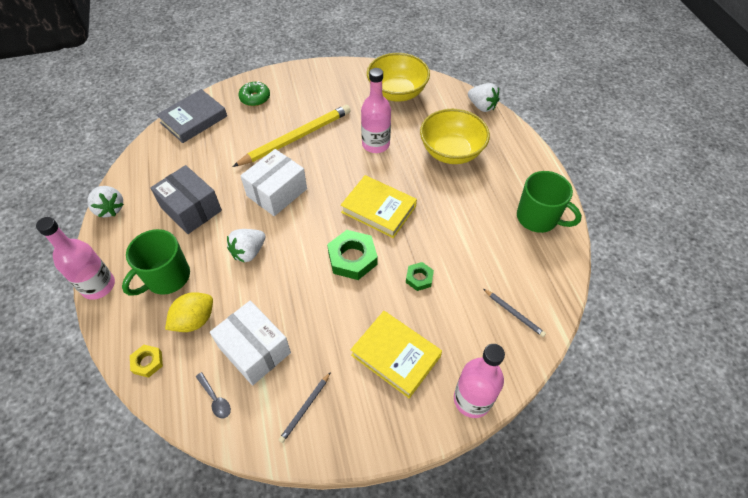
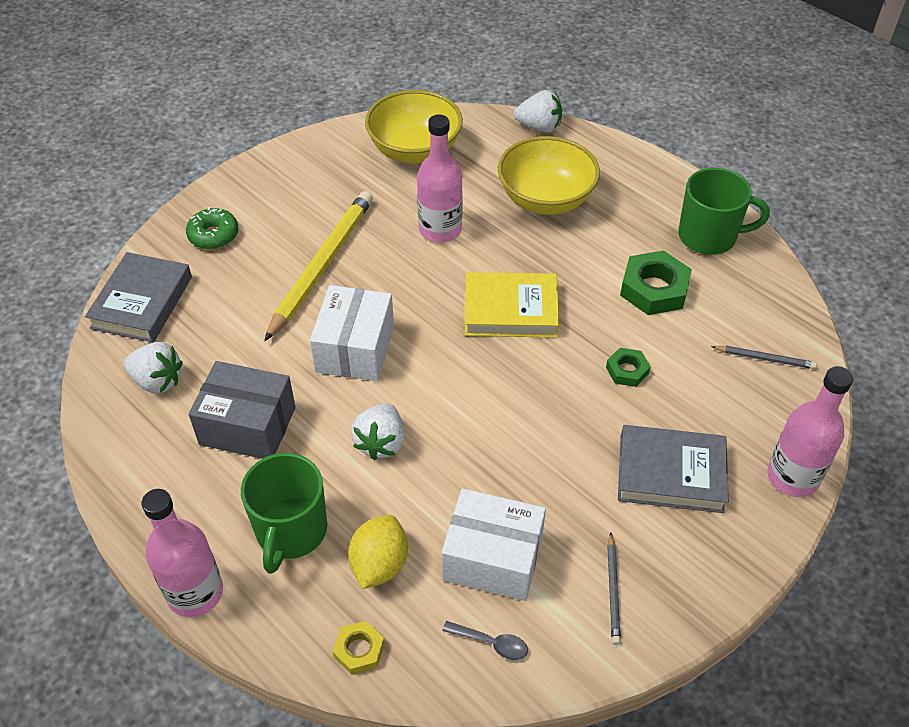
camera: 30 degrees left, 5 degrees down
white strawberry [87,186,124,217] -> white strawberry moved to [124,342,183,394]
green nut [327,230,378,280] -> green nut moved to [620,250,692,315]
yellow book [351,311,442,398] -> grey book [618,425,729,513]

